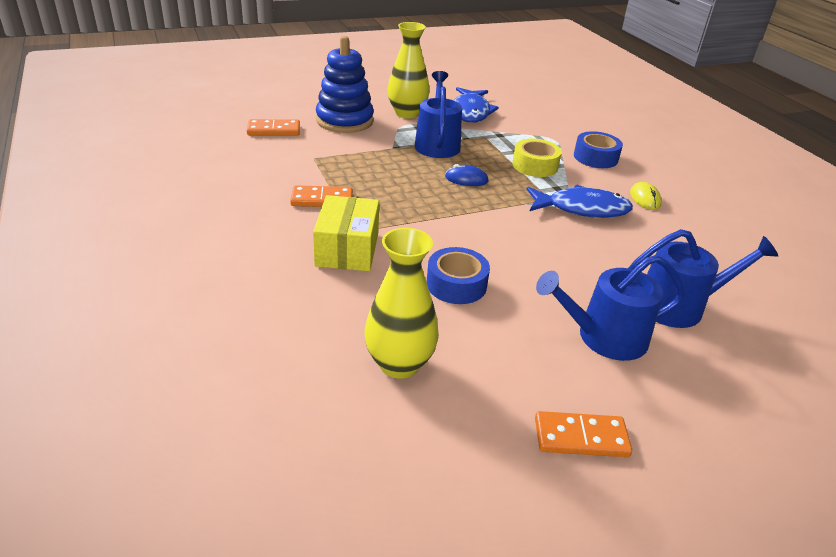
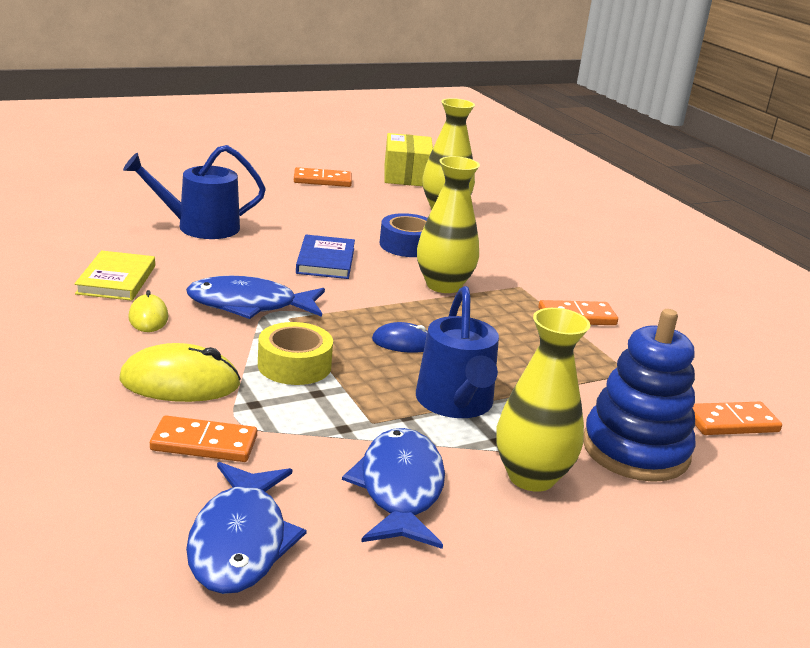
camera: 175 degrees right, 10 degrees down
yellow box [313,195,379,271] -> yellow box moved to [384,133,433,186]
blue watering can [536,255,685,361] -> none
blue tape [574,131,623,168] -> yellow mouse [120,343,241,402]
none -> yellow book [74,250,155,301]
none -> orange domino [150,415,257,462]
none -> blue fish [186,462,307,594]
none -> blue book [296,235,355,279]
none -> yellow vase [417,156,480,293]

